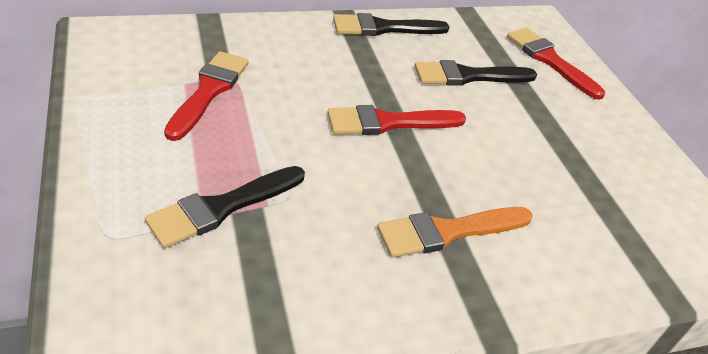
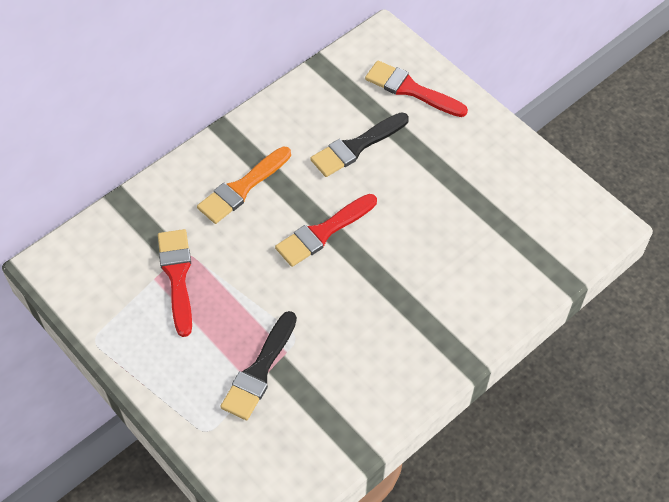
camera: 20 degrees left, 15 degrees up
black brush [333,13,449,36] -> none
orange brush [377,207,533,258] -> orange brush moved to [197,147,291,224]

